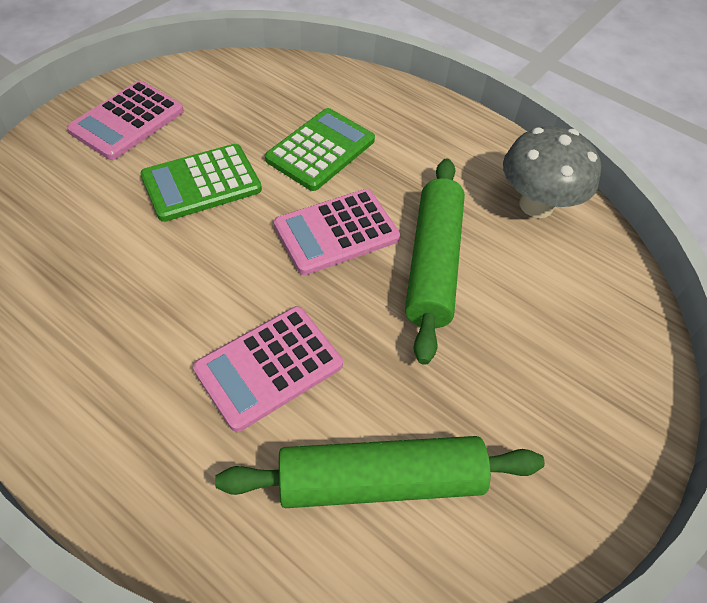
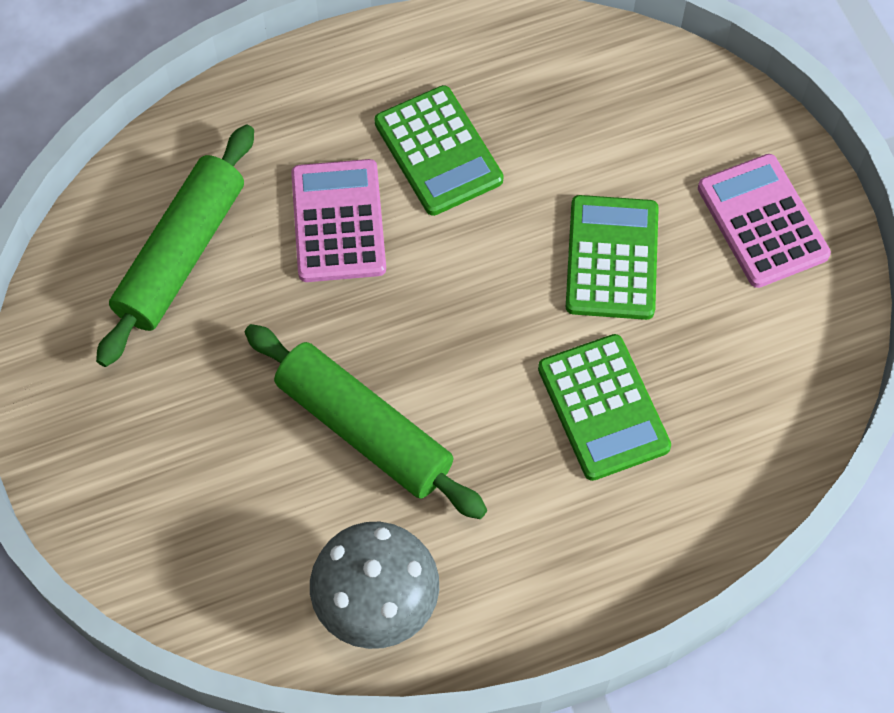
camera: 125 degrees right, 10 degrees up
pink calculator [274,189,400,275] -> none
none -> green calculator [374,85,504,216]

